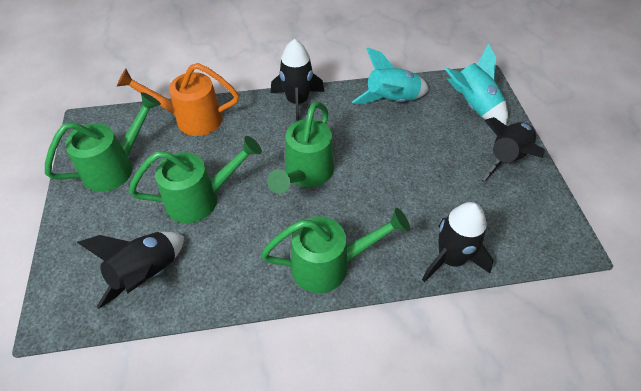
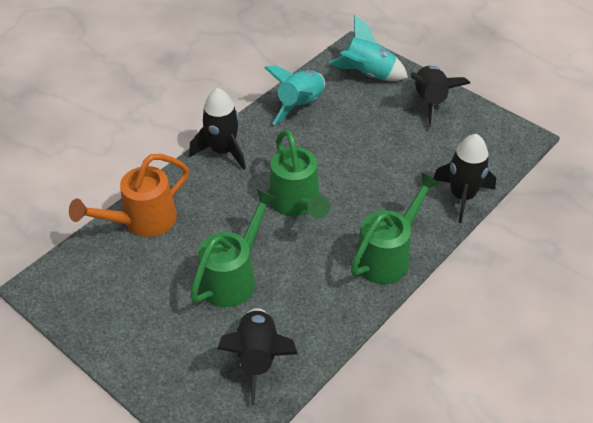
camera: 40 degrees left, 5 degrees down
green watering can [45,92,161,192] -> none

